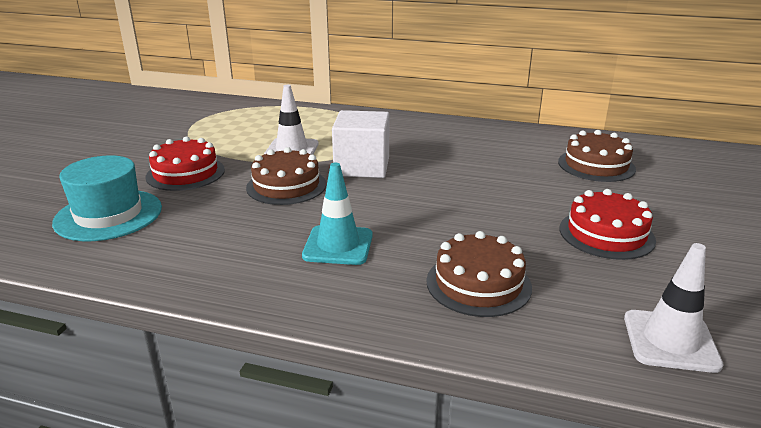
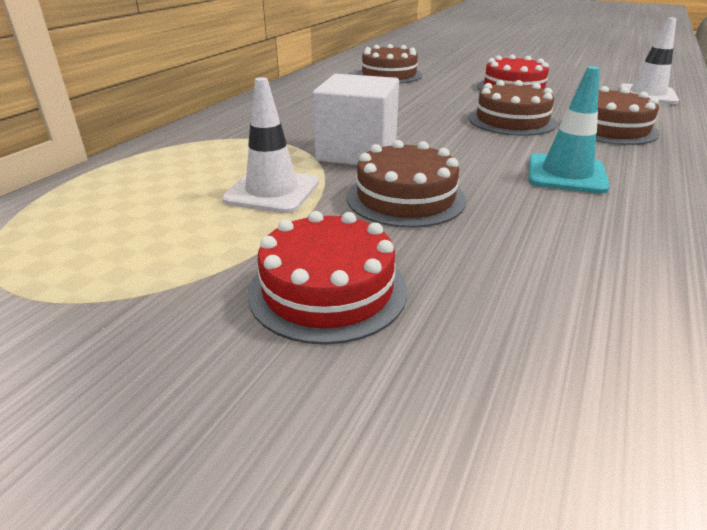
camera: 80 degrees left, 5 degrees up
turquoise hat [52,155,162,241] -> none
none -> brown cake [469,80,557,136]

